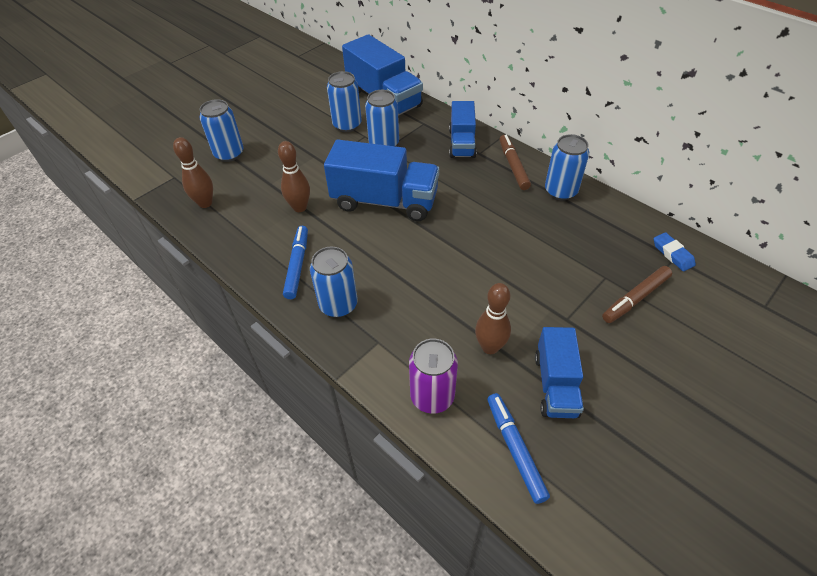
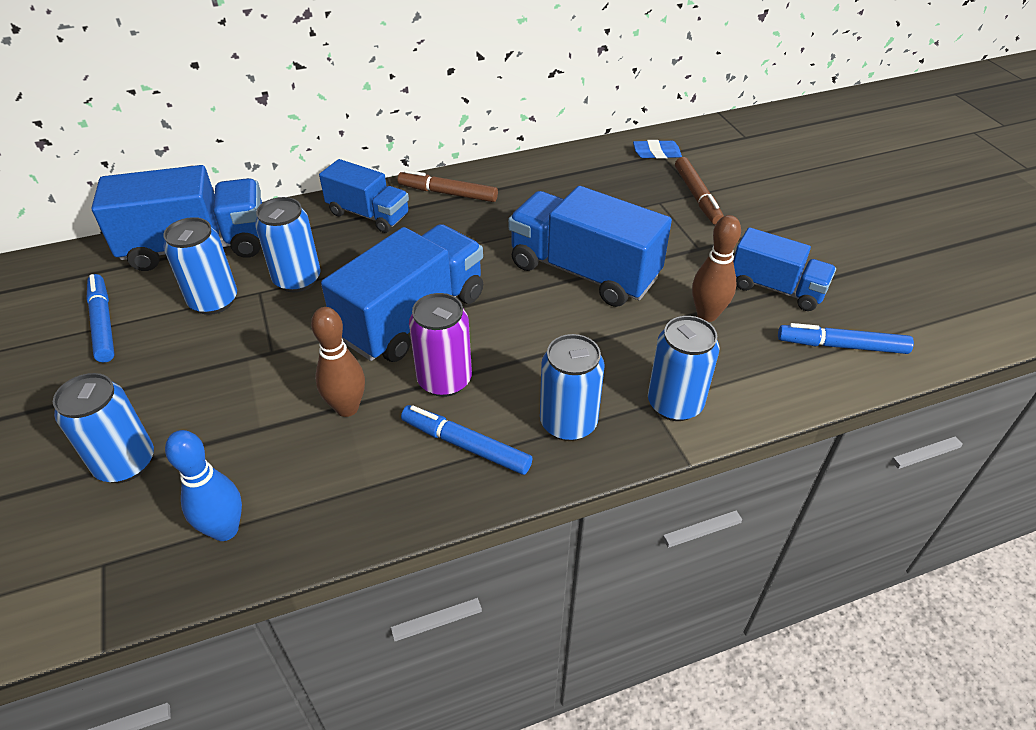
camera: 65 degrees left, 5 degrees down
brown bowling pin [173,137,213,208] -> blue bowling pin [165,430,242,541]
purple can [409,338,458,414] -> purple can moved to [409,293,472,397]
blue can [545,134,589,200] -> blue can moved to [648,316,720,421]
none -> blue marker [86,274,115,363]
none -> blue truck [508,186,672,307]

